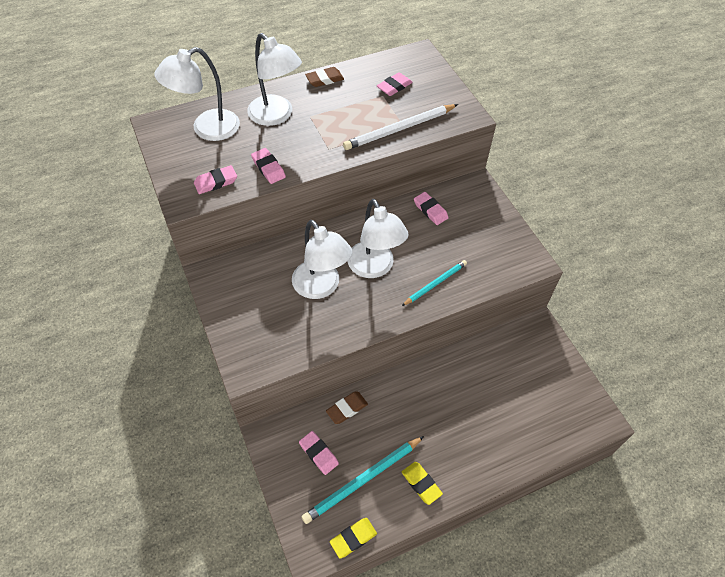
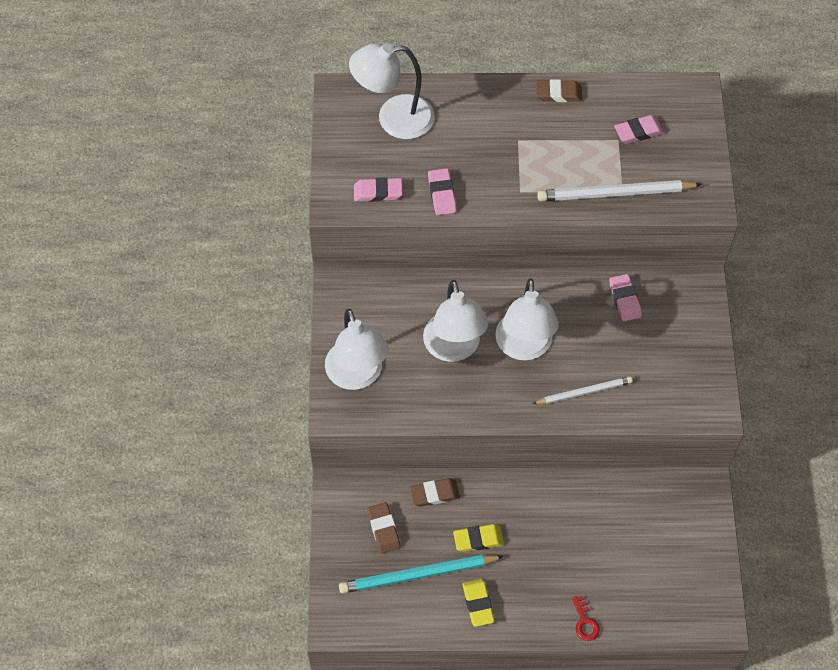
camera: 25 degrees right, 5 degrees up
white lamp [247,33,302,126] -> white lamp moved to [325,309,389,390]
pink eraser [299,431,339,475] -> brown eraser [367,502,401,554]
yellow eraser [330,518,377,558] -> yellow eraser moved to [453,524,504,552]
turquoise pencil [402,260,467,306] -> white pencil [532,376,633,404]
none -> red key [572,596,600,641]

